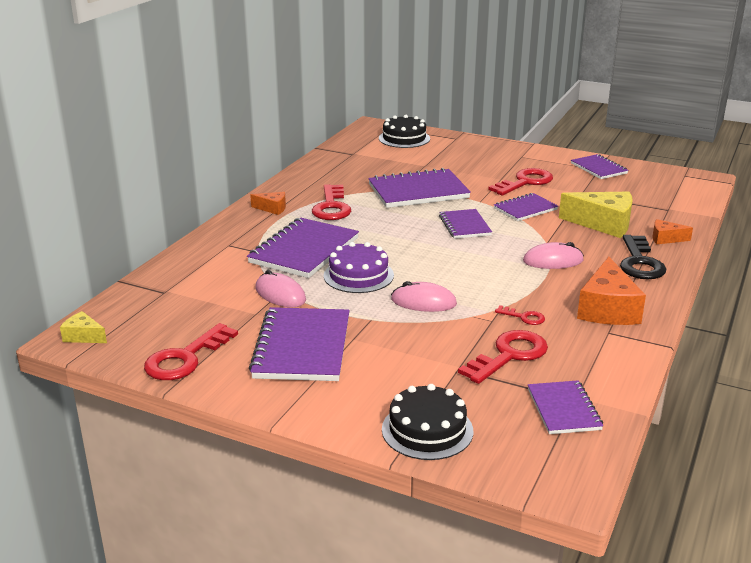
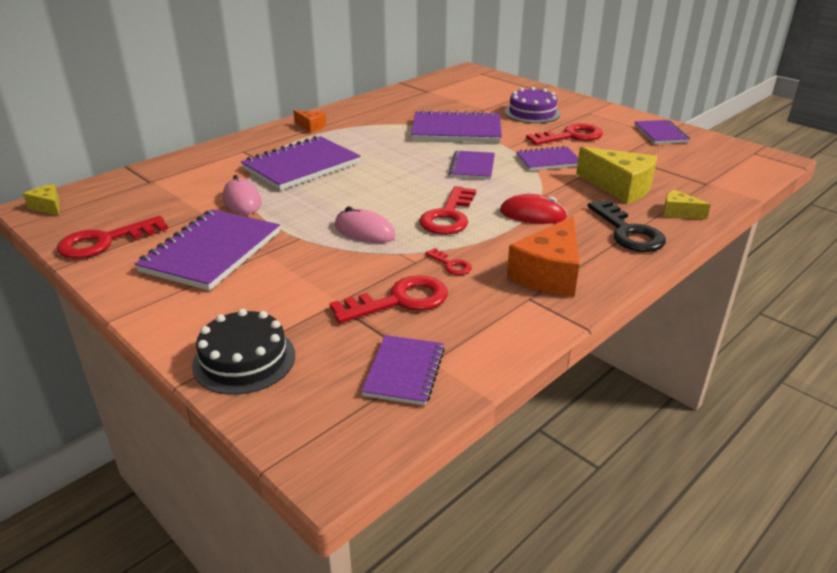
camera: 20 degrees right, 5 degrees up
red key [312,184,351,220] -> red key moved to [419,186,476,235]
purple cake [324,242,394,293] -> purple cake moved to [505,87,561,123]
black cake [379,115,430,148] -> none
pink mouse [523,242,584,269] -> red mouse [500,194,567,224]
black key [620,235,666,279] -> black key turned 45 degrees counterclockwise [588,200,666,252]
orange cheese [652,219,693,244] -> yellow cheese [663,189,711,219]

